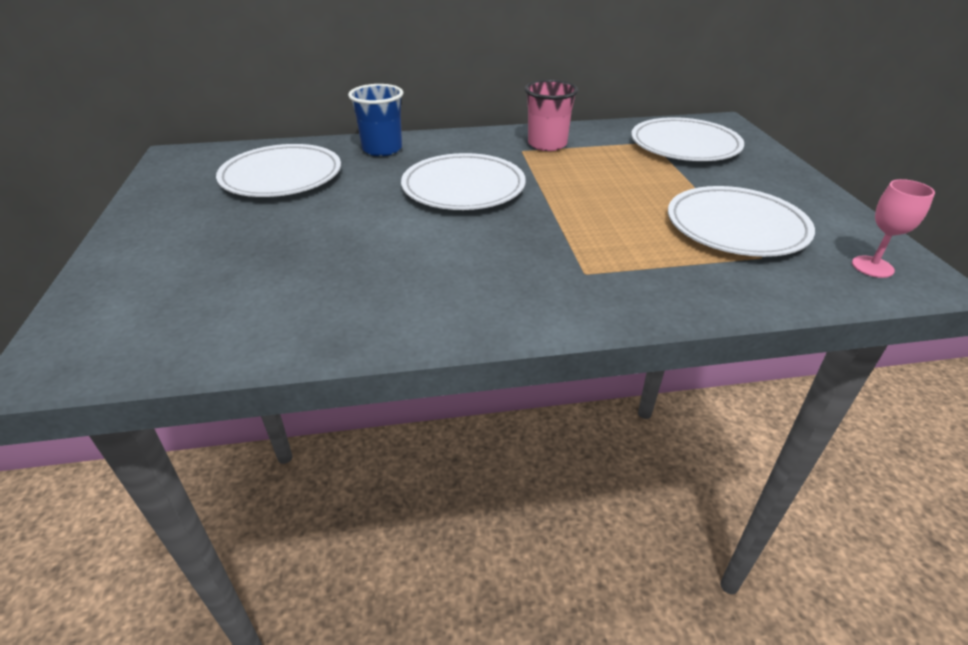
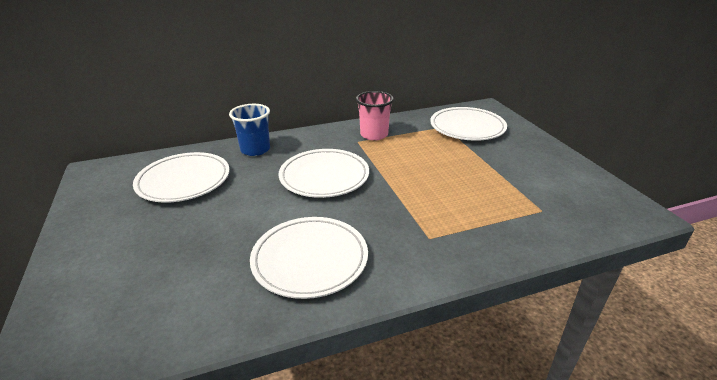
camera: 10 degrees left, 5 degrees down
white plate [668,186,815,257] -> white plate moved to [250,217,368,299]
pink goblet [852,179,935,278] -> none

